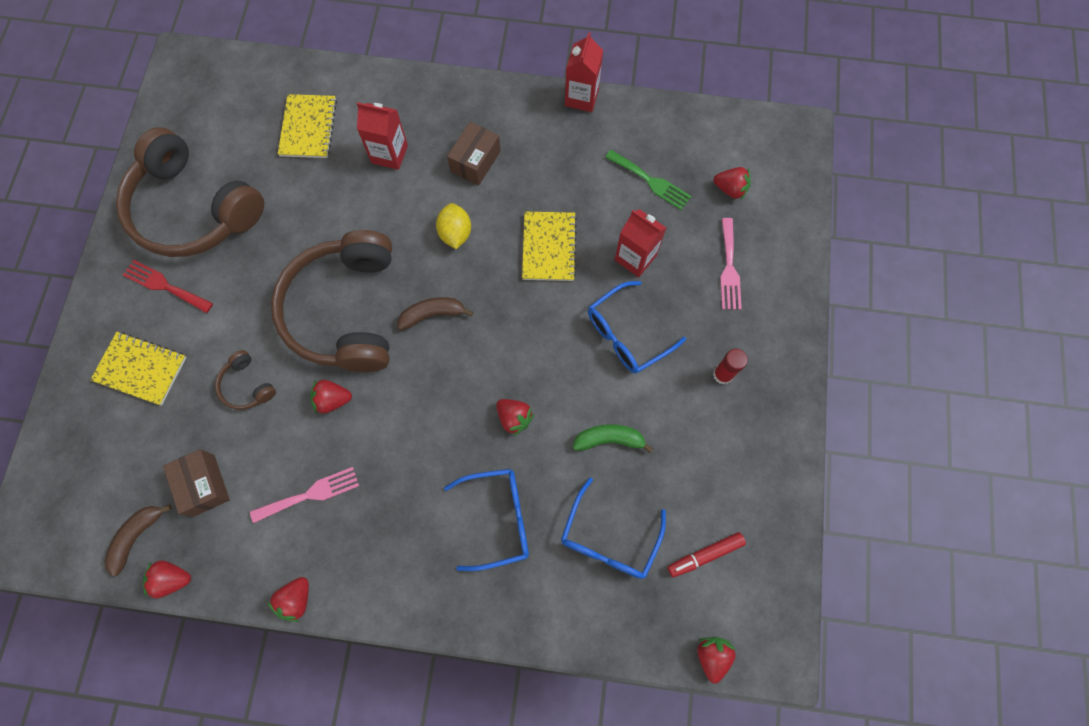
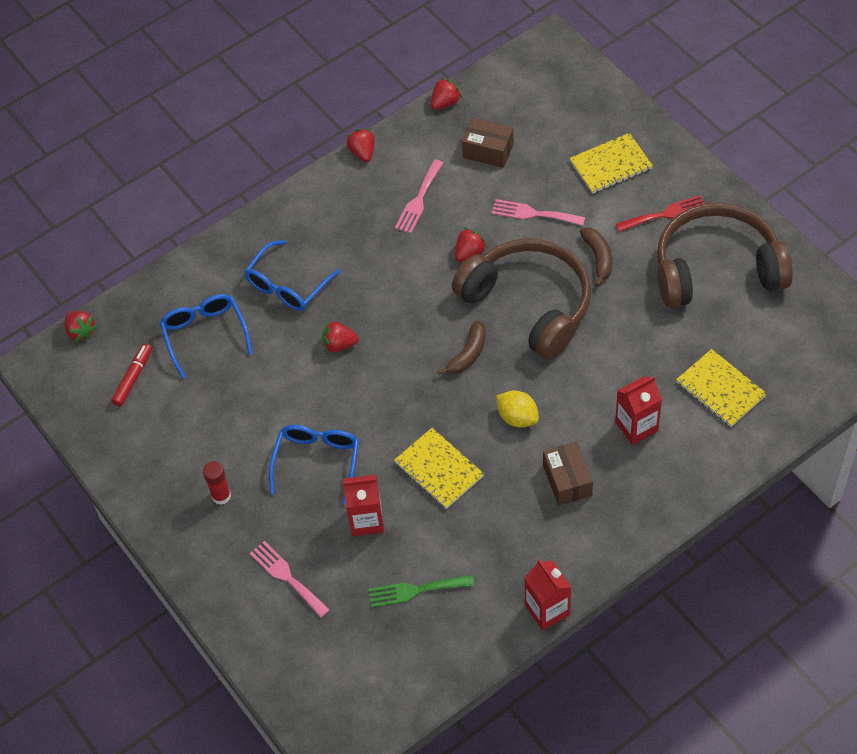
camera: 140 degrees right, 15 degrees down
brown banana [104,504,172,576] -> brown banana moved to [580,227,612,287]
brown headphones [215,350,276,410] -> pink fork [492,199,585,226]
green banana [573,424,653,453] -> none
red strawberry [714,167,751,200] -> none

